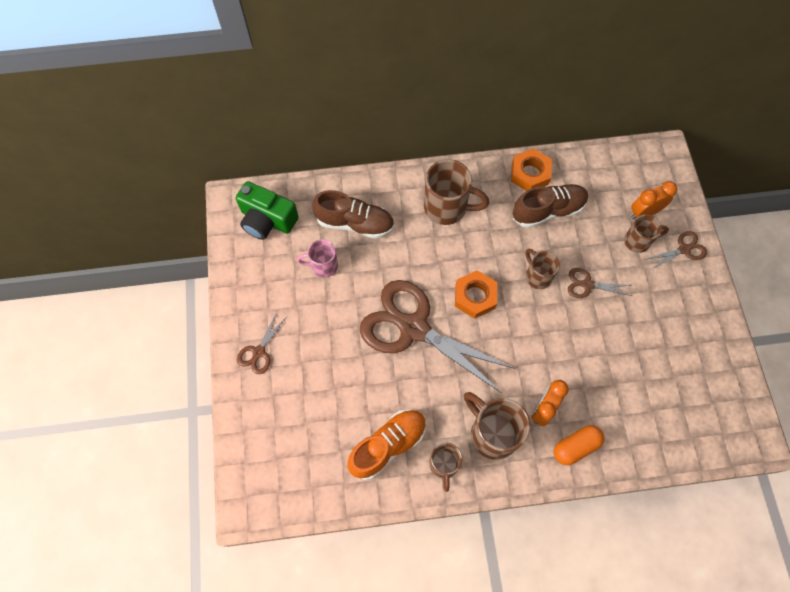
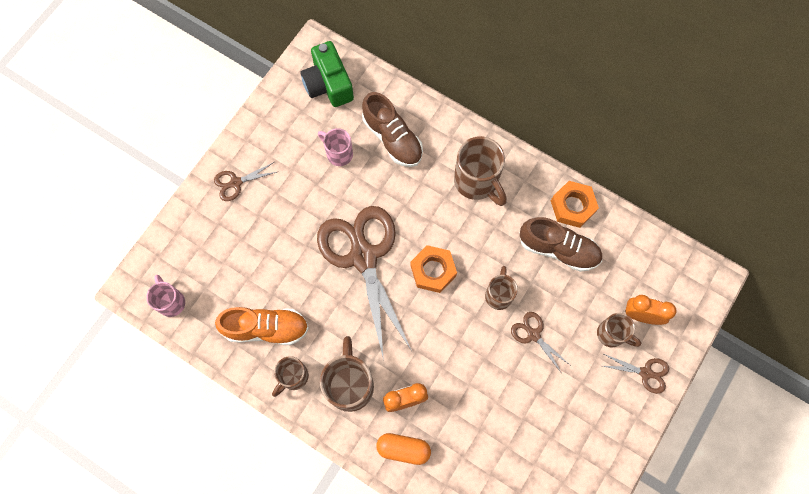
camera: 40 degrees right, 5 degrees up
none -> pink mug [146,275,185,317]

